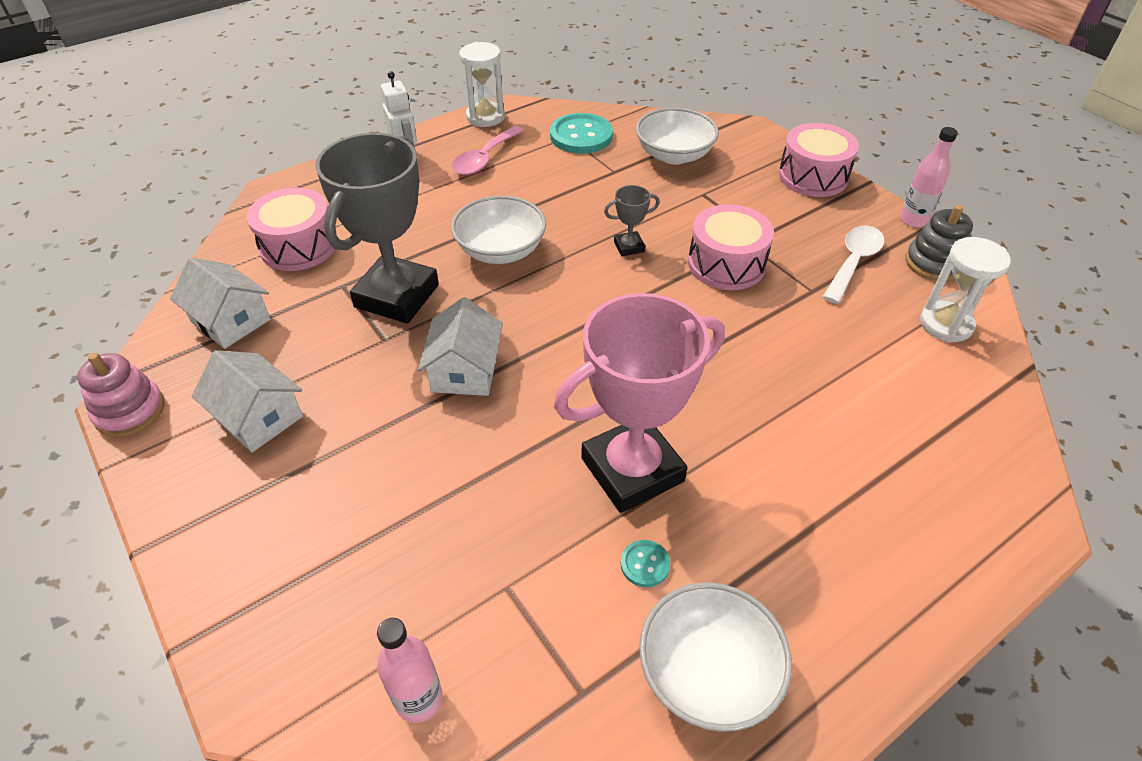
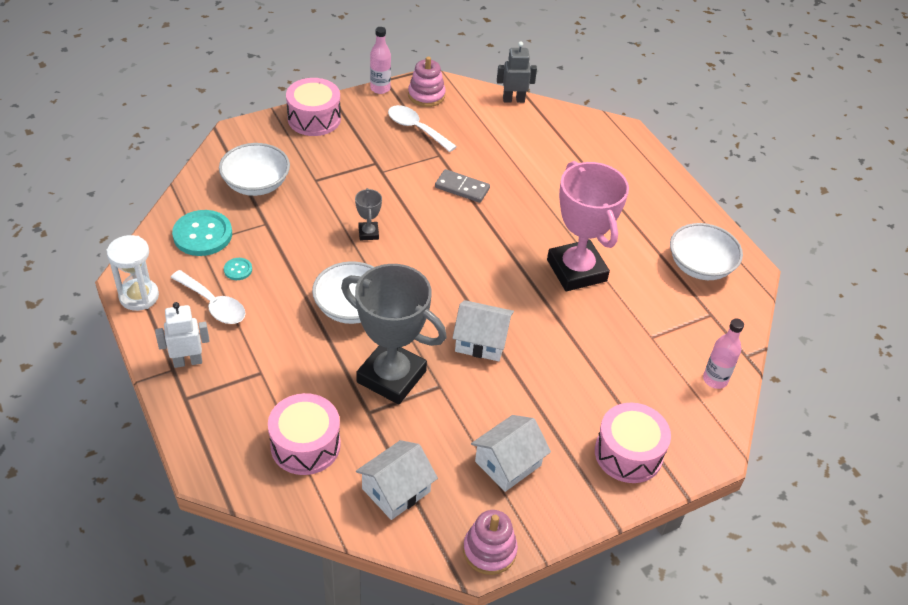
camera: 85 degrees left, 0 degrees up
pink spoon [452,126,524,175] -> white spoon [170,270,246,324]
turquoise button [621,540,670,587] -> turquoise button moved to [224,258,252,280]
pink drum [688,204,774,290] -> pink drum moved to [595,403,671,483]
grey stacking toy [906,205,973,281] -> pink stacking toy [408,57,446,107]
white hourglass [920,237,1011,343] -> none
none -> grey domino [435,169,490,203]
none -> grey robot [497,41,537,103]

